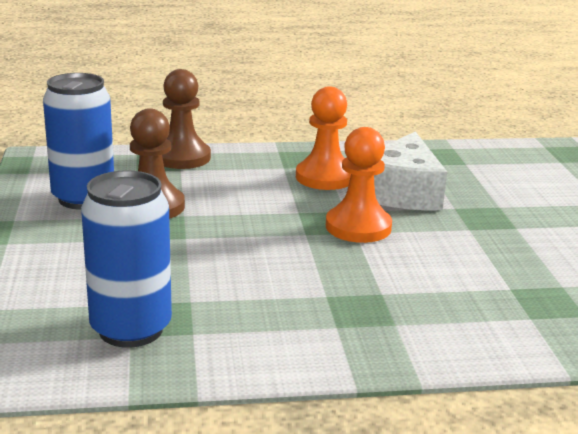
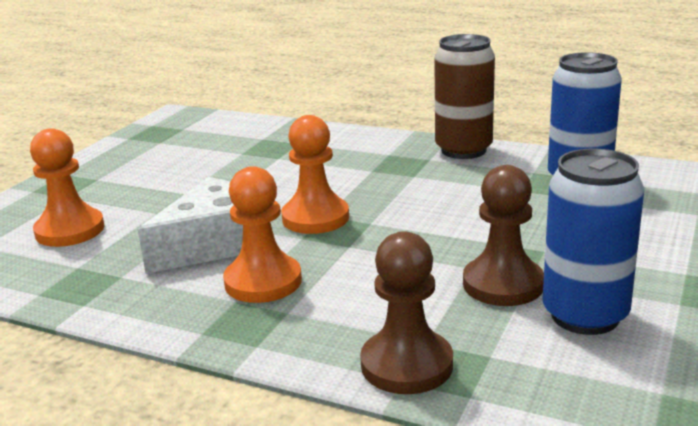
camera: 145 degrees left, 0 degrees up
none -> orange pawn [30,128,104,247]
none -> brown can [434,34,495,159]

